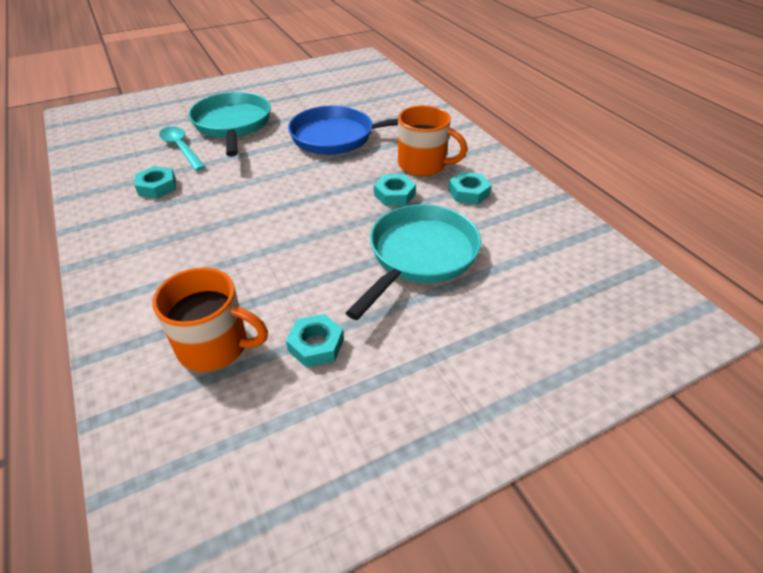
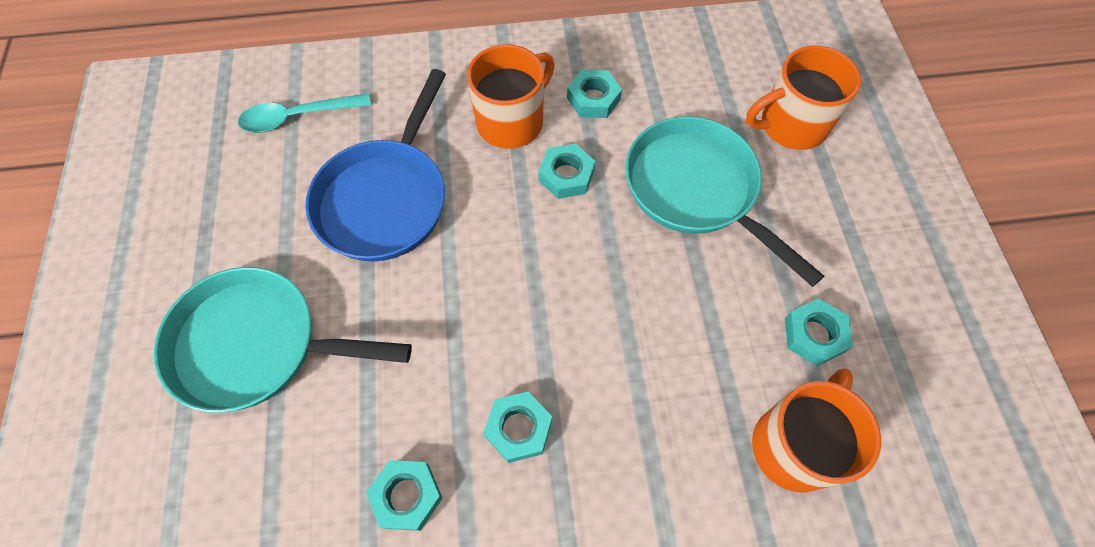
camera: 70 degrees left, 20 degrees up
turquoise spoon [159,126,205,171] -> turquoise spoon moved to [238,93,371,133]
none -> turquoise nut [483,392,552,463]
none -> orange mug [746,46,861,150]

